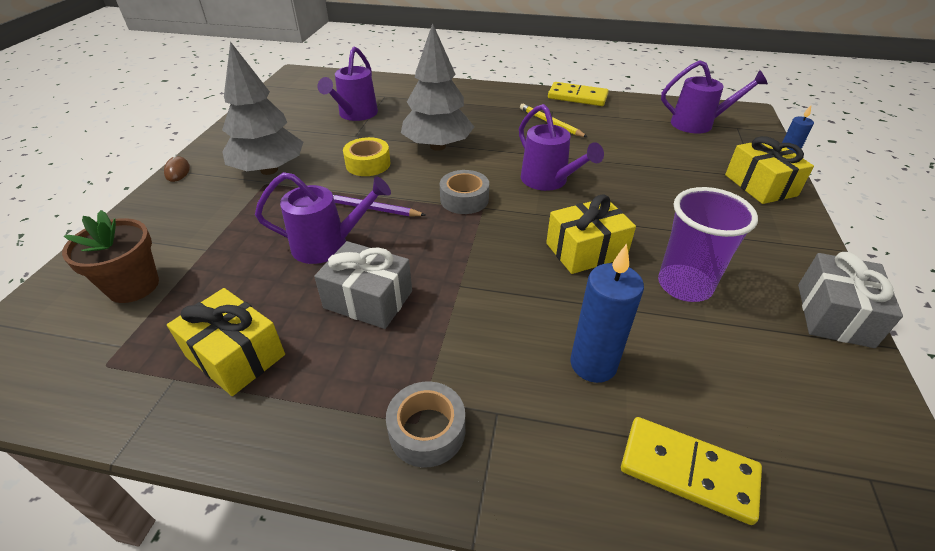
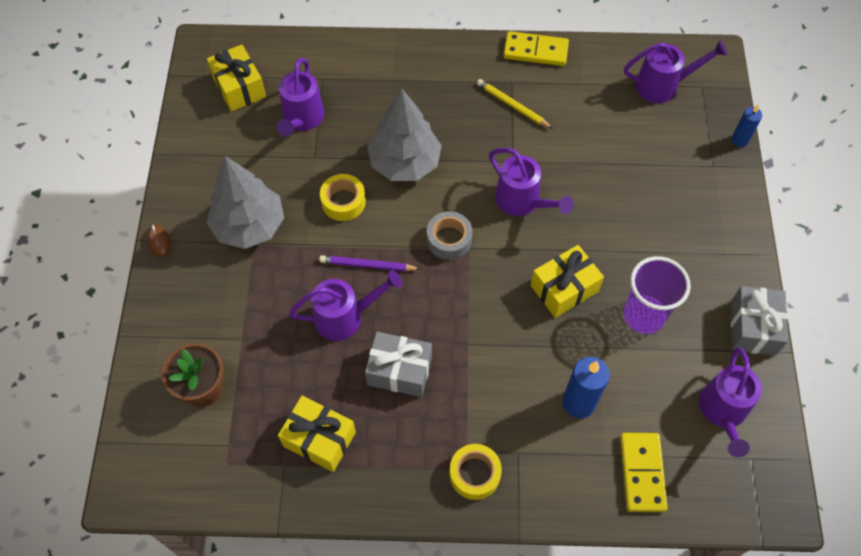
camera: 10 degrees left, 20 degrees up
grey tape [386,381,465,468] -> yellow tape [450,444,502,500]
yellow domino [621,417,762,525] -> yellow domino turned 75 degrees clockwise [620,433,668,512]
yellow gift [725,136,814,204] -> yellow gift moved to [207,44,266,112]
none -> purple watering can [699,347,762,457]

